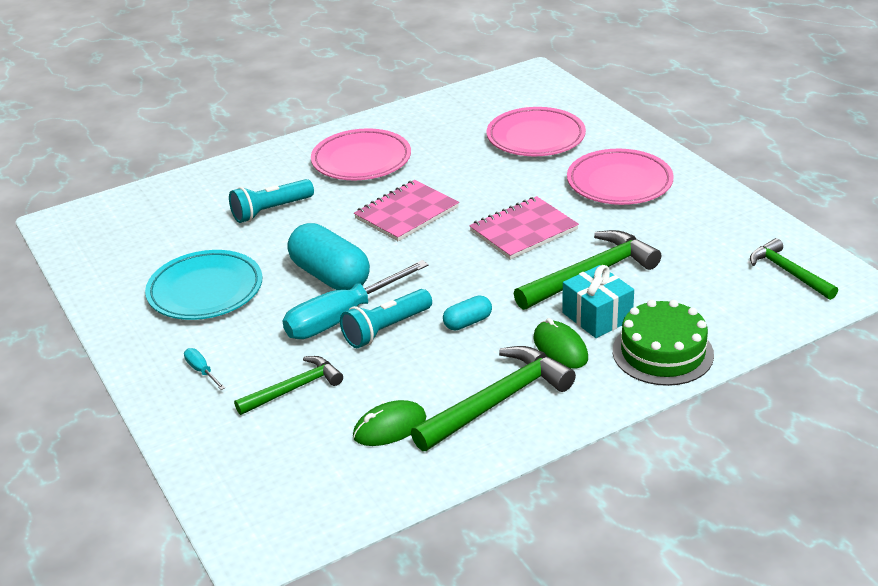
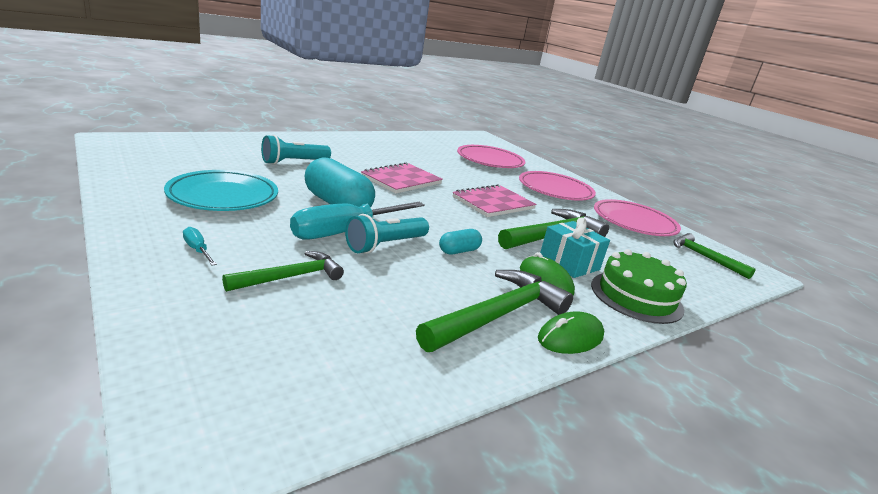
camera: 10 degrees left, 10 degrees down
pink plate [311,128,411,180] -> pink plate moved to [594,199,681,236]
green mouse [353,400,426,446] -> green mouse moved to [538,311,604,354]

